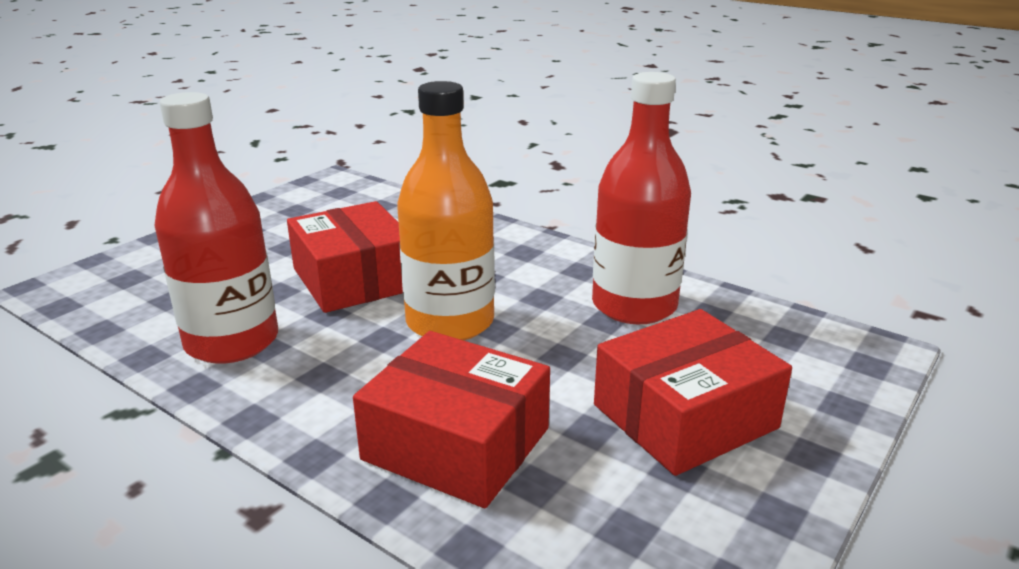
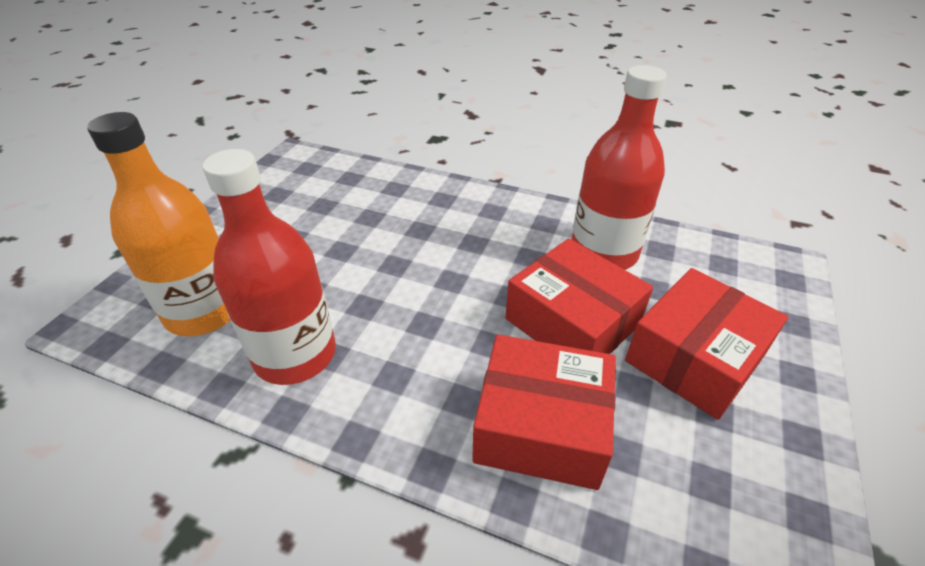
camera: 15 degrees left, 15 degrees up
red box [287,201,403,313] -> red box moved to [505,238,653,354]
orange bottle [397,81,495,340] -> orange bottle moved to [88,112,230,336]

